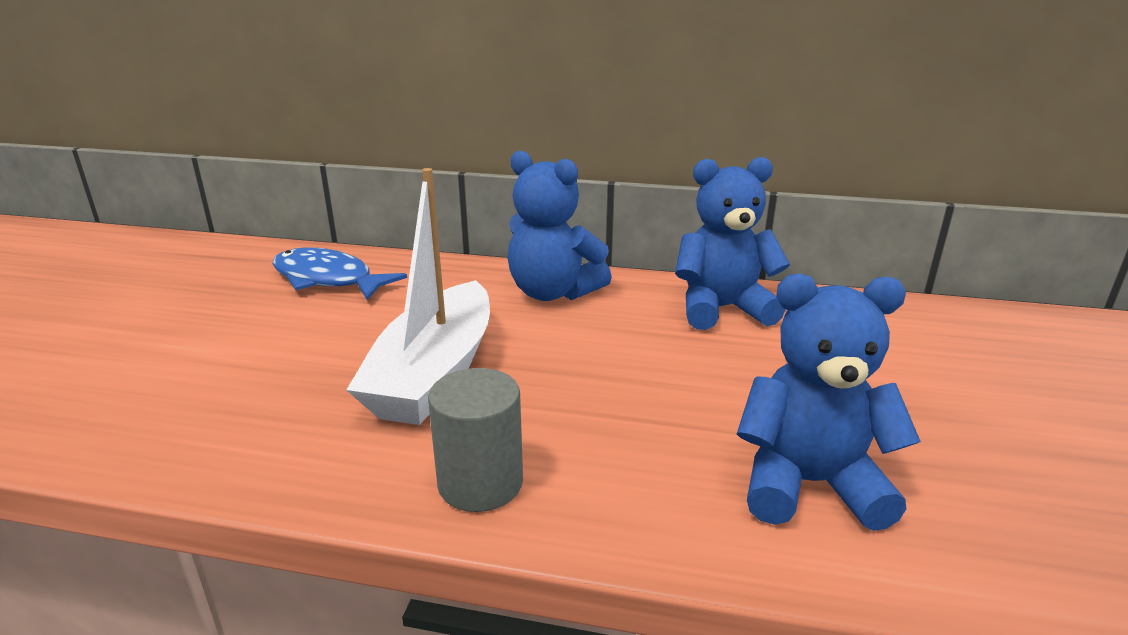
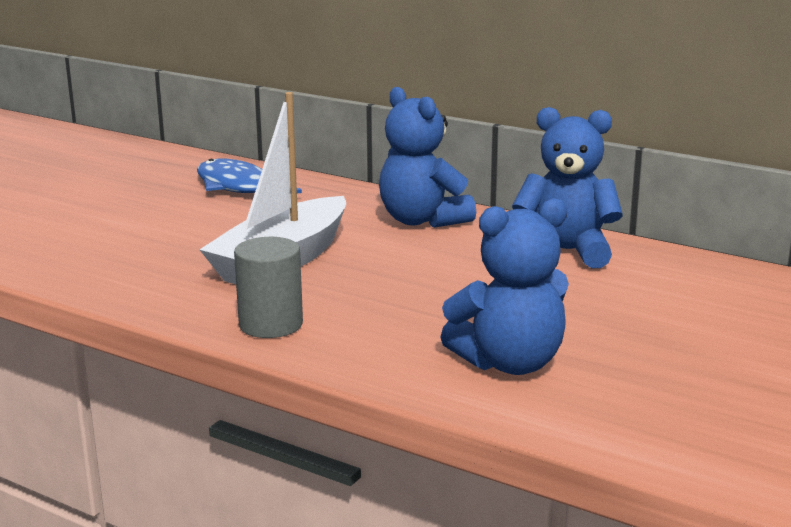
camera: 20 degrees right, 5 degrees down
blue teddy bear [737,273,921,531] -> blue teddy bear turned 135 degrees clockwise [440,198,569,375]

